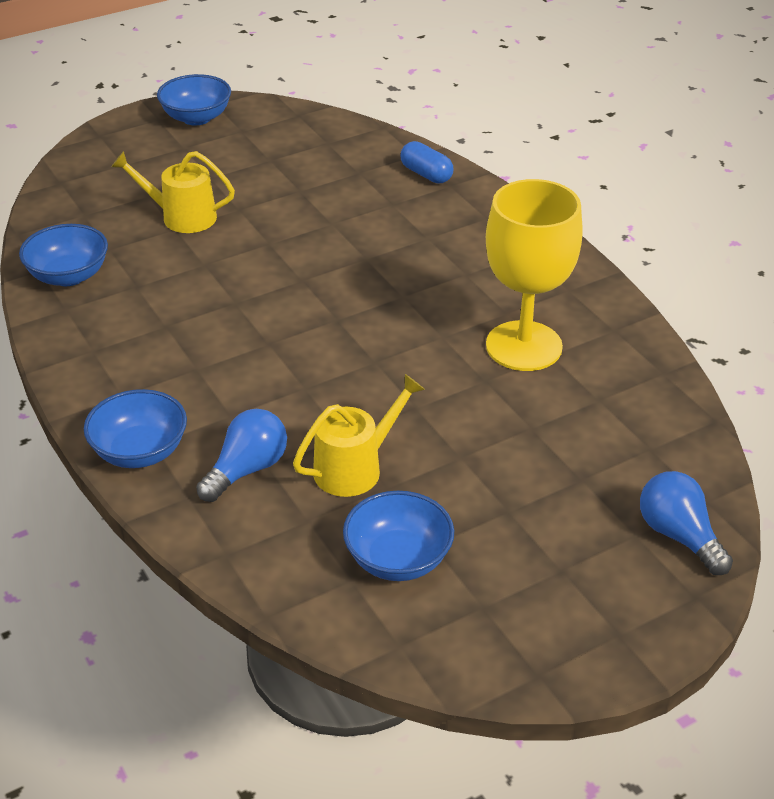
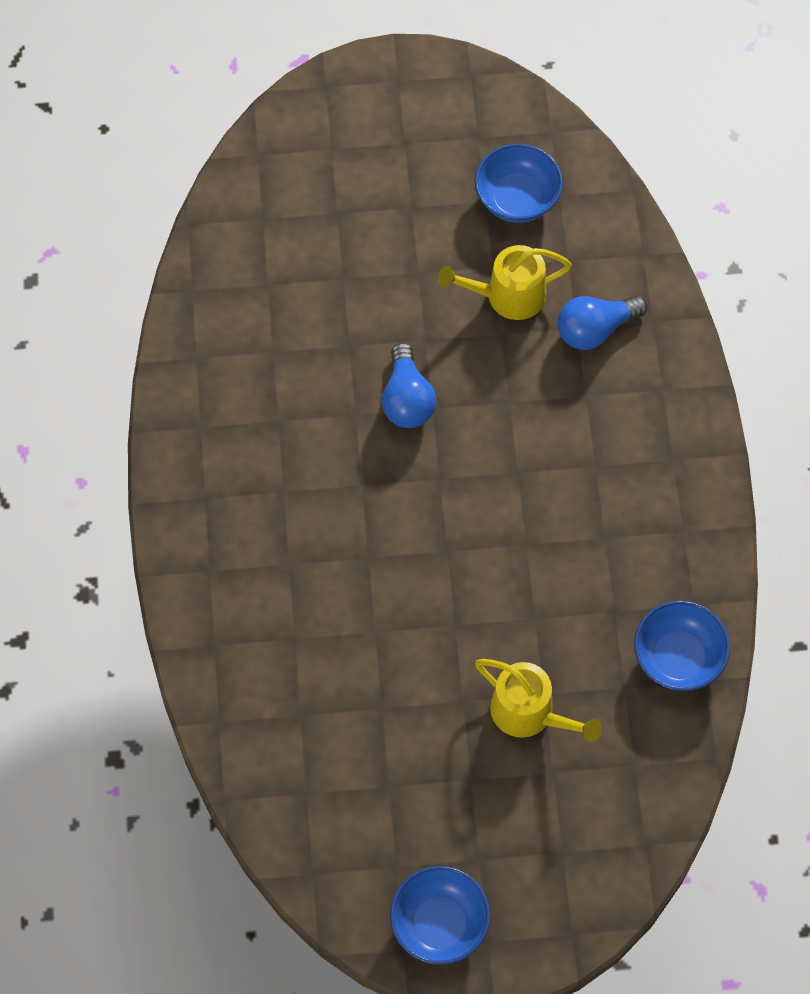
camera: 155 degrees left, 25 degrees up
blue bowl [84,389,187,468] -> none
blue capsule [401,141,453,183] -> none
yellow goblet [486,179,583,371] -> none
blue light bulb [640,471,733,575] -> blue light bulb moved to [382,343,436,428]

